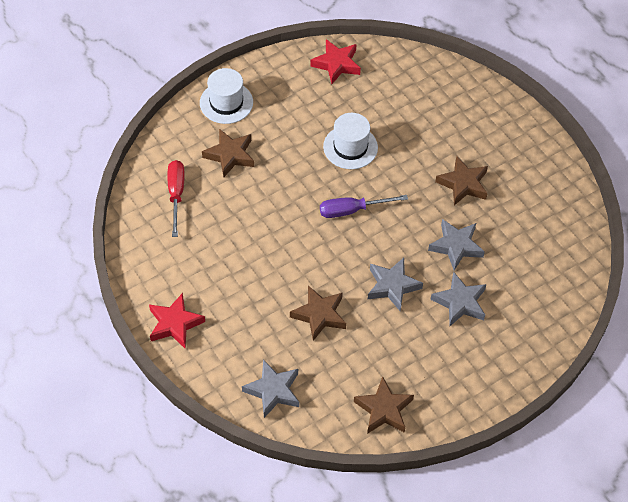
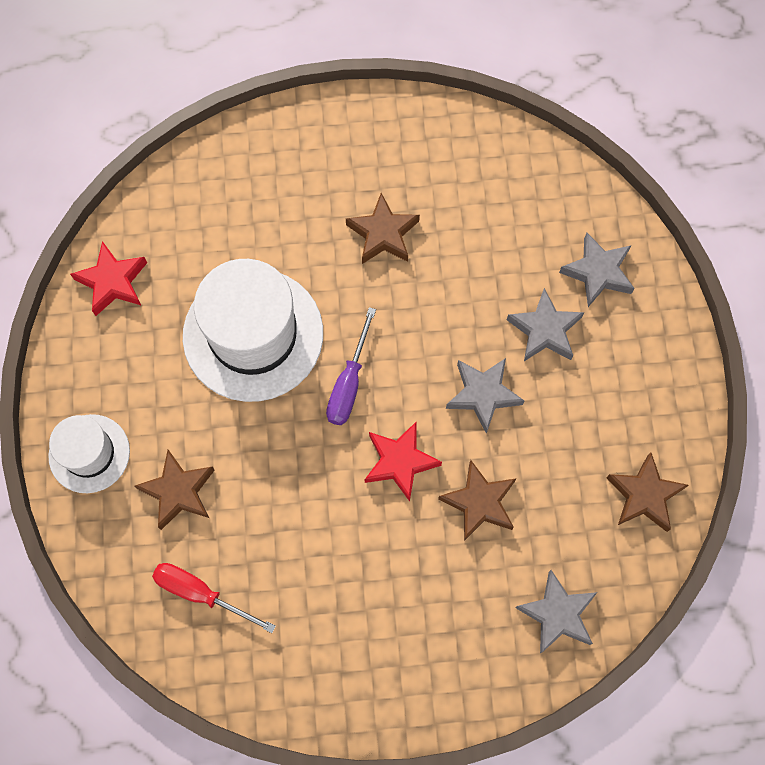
camera: 60 degrees left, 15 degrees up
red star [149,293,205,349] -> red star moved to [365,422,442,501]
white hat [323,113,378,169] -> white hat [183,259,323,402], size x1.79
grey star [428,219,485,271] -> grey star moved to [559,233,635,307]

